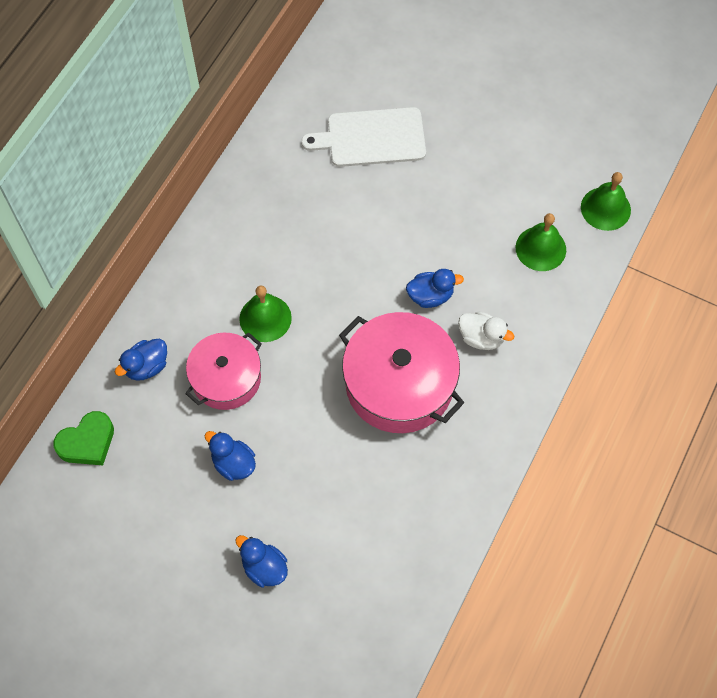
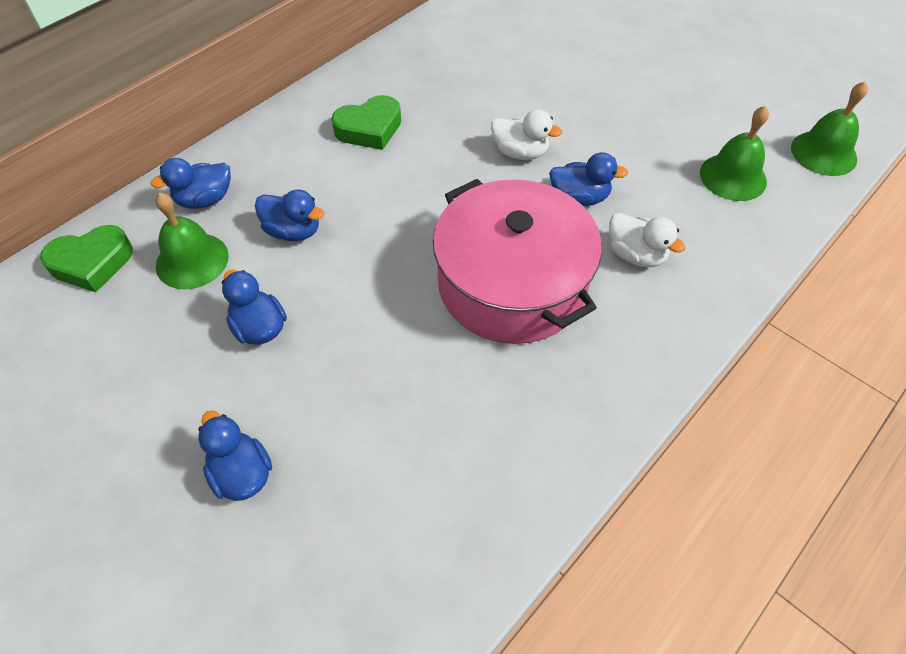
camera: 15 degrees right, 10 degrees down
pink pot [185,333,262,410] -> blue duck [255,190,324,241]
green bell [239,286,292,342] -> green bell moved to [155,193,229,289]
white cutting board [301,107,426,167] -> none
none -> green heart [331,95,401,150]
none -> white duck [491,109,562,160]

